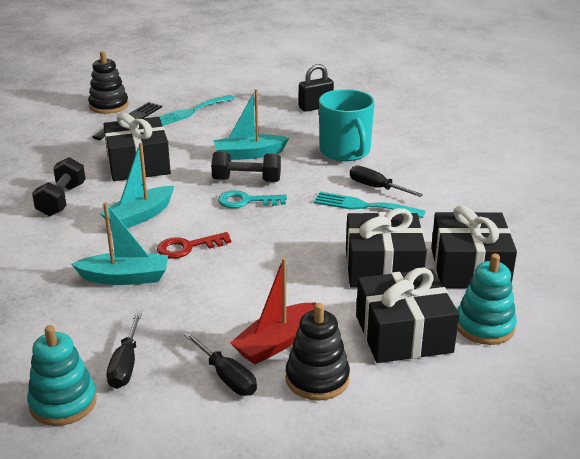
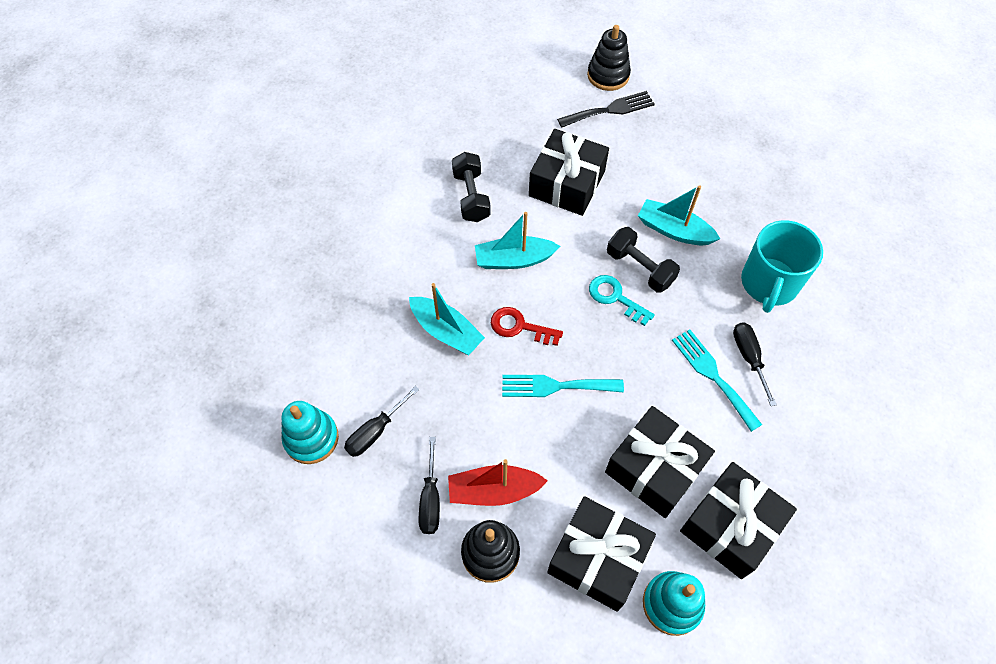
camera: 40 degrees right, 30 degrees up
black dumbbell [32,157,85,216] -> black dumbbell turned 60 degrees counterclockwise [452,152,491,222]
turquoise fork [159,95,235,126] -> turquoise fork moved to [502,375,624,397]
black padlock [299,64,334,112] -> none

